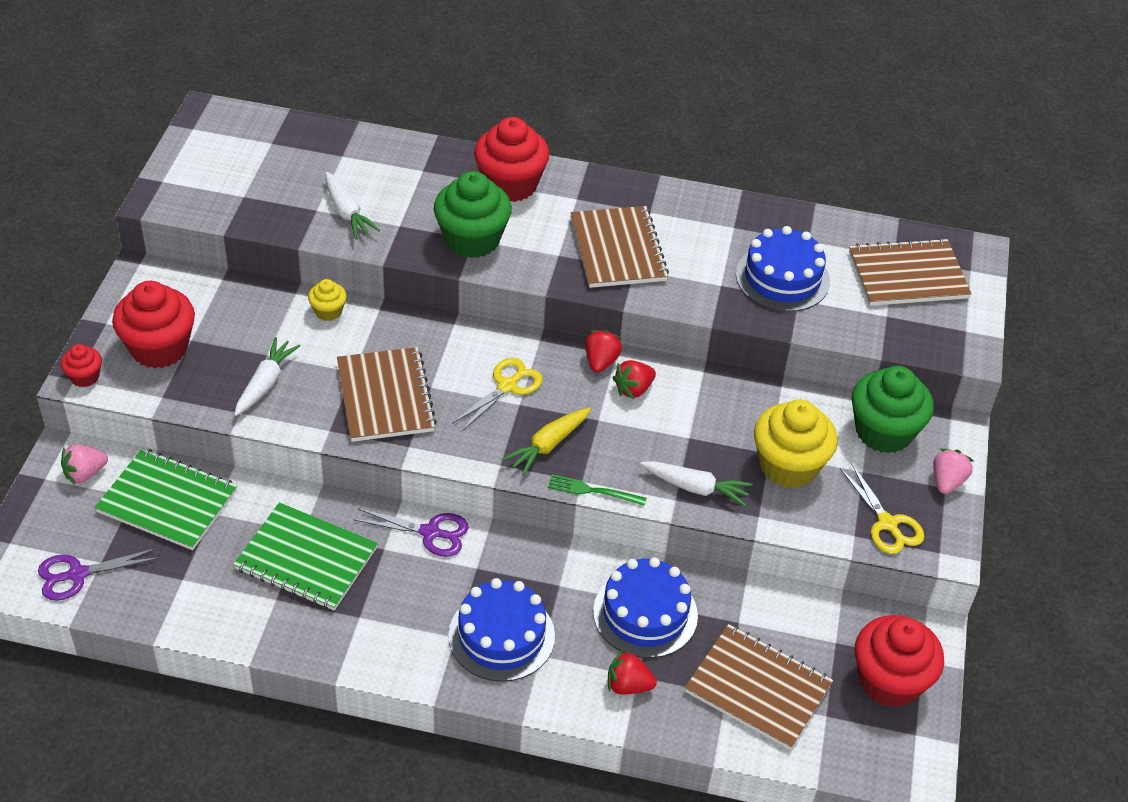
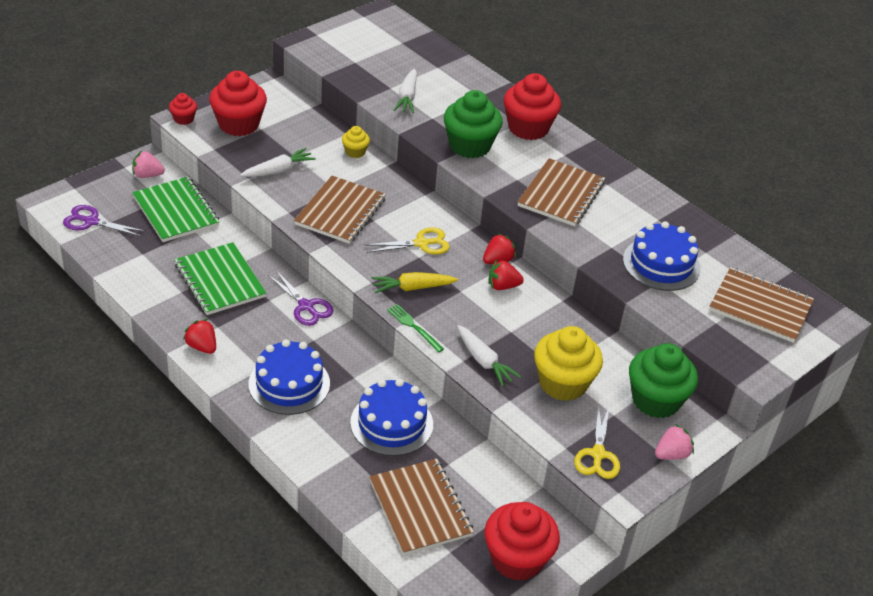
camera: 35 degrees right, 5 degrees down
red strawberry [608,649,657,695] -> red strawberry moved to [183,319,216,354]

